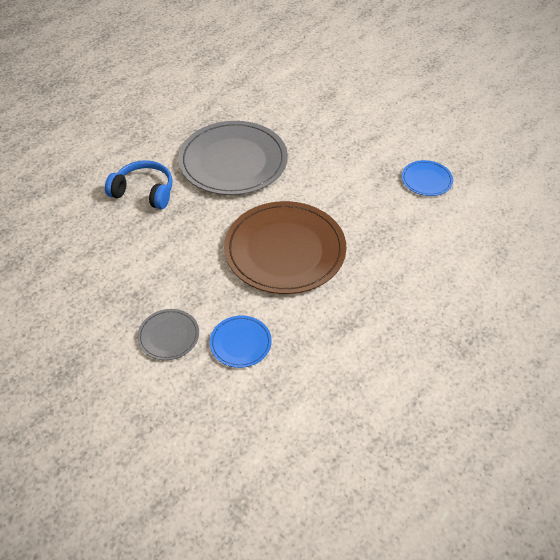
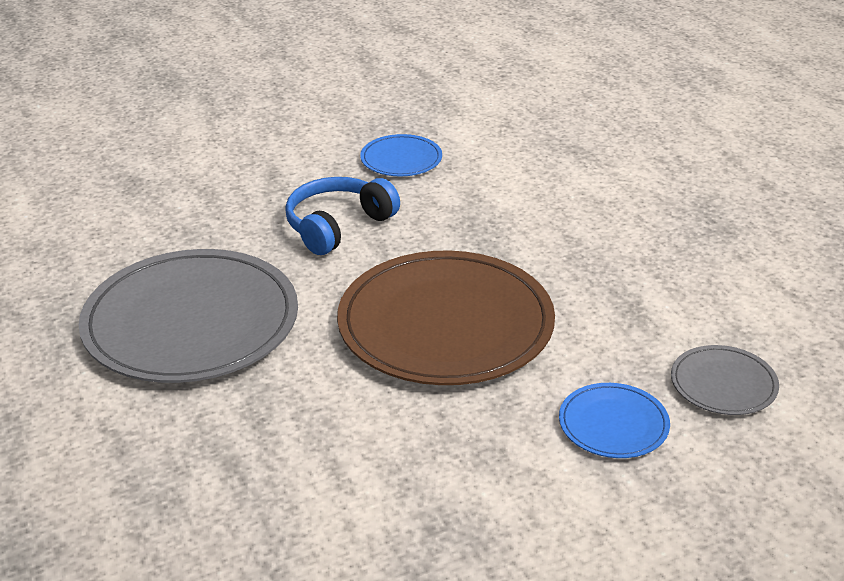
camera: 65 degrees left, 15 degrees down
blue headphones [105,160,172,209] -> blue headphones moved to [285,177,400,255]
grey plate [137,309,199,360] -> grey plate moved to [671,345,779,415]

